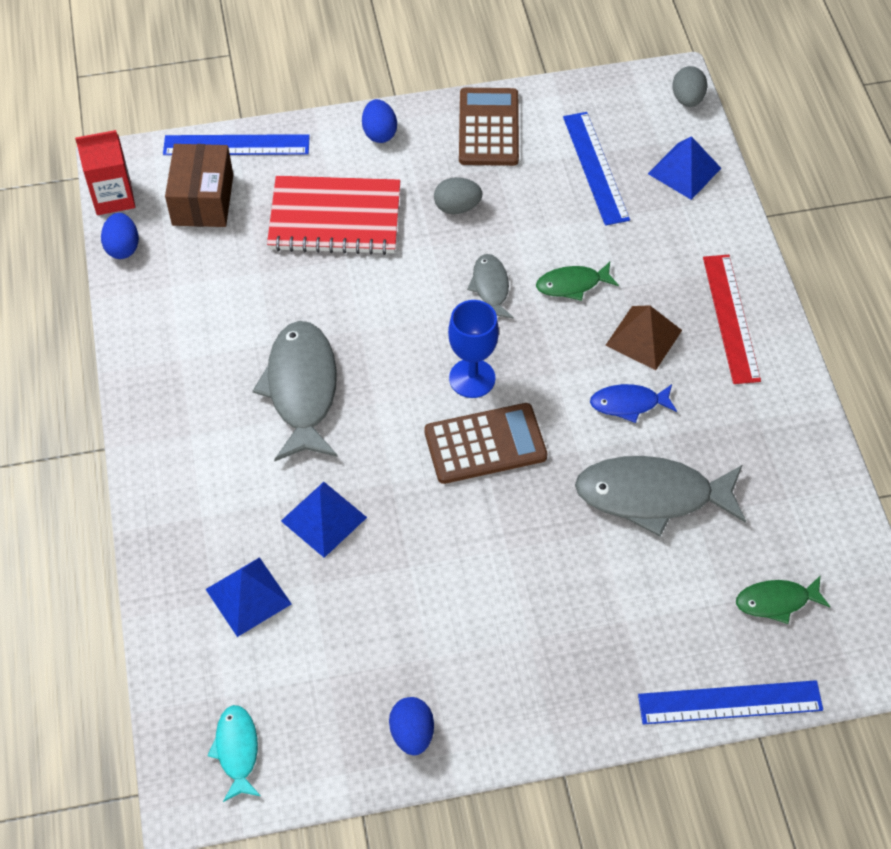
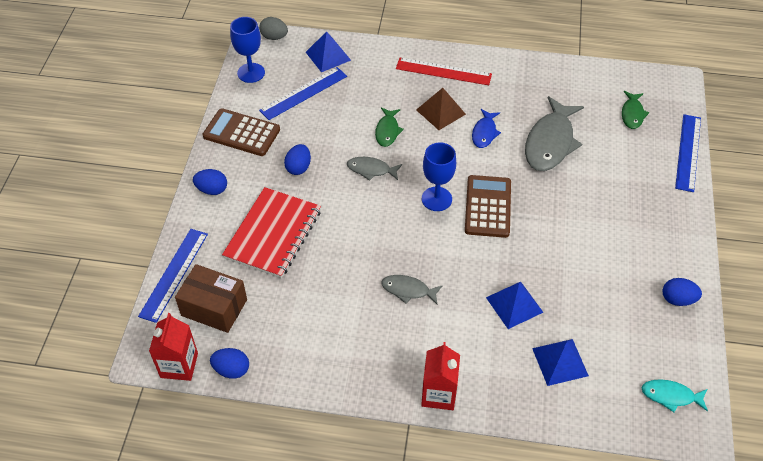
camera: 70 degrees left, 5 degrees down
grey fish [253,321,338,461] -> grey fish [381,275,443,304], size x0.53
grey egg [434,177,482,214] -> blue egg [284,144,311,175]
blue ruler [563,112,630,226] -> blue ruler turned 45 degrees counterclockwise [259,67,347,120]
none -> blue goblet [230,17,265,83]
none -> red carton [421,342,460,410]

